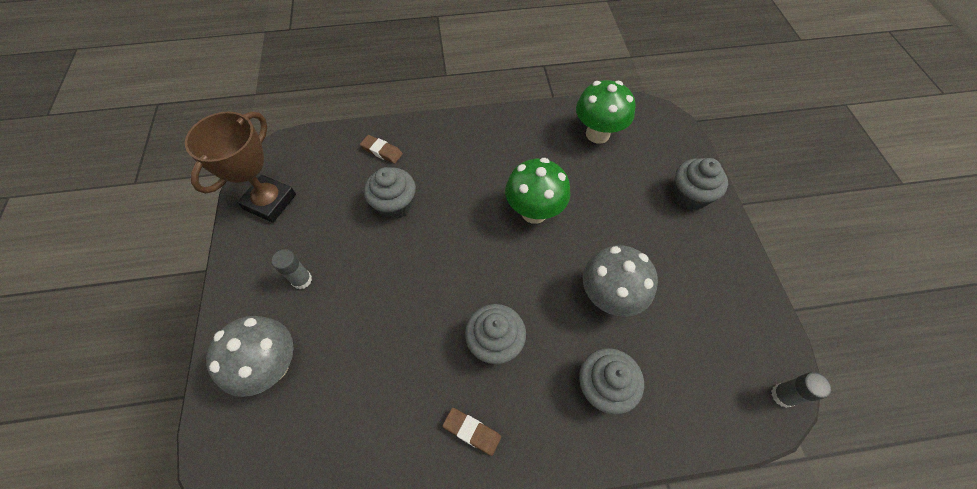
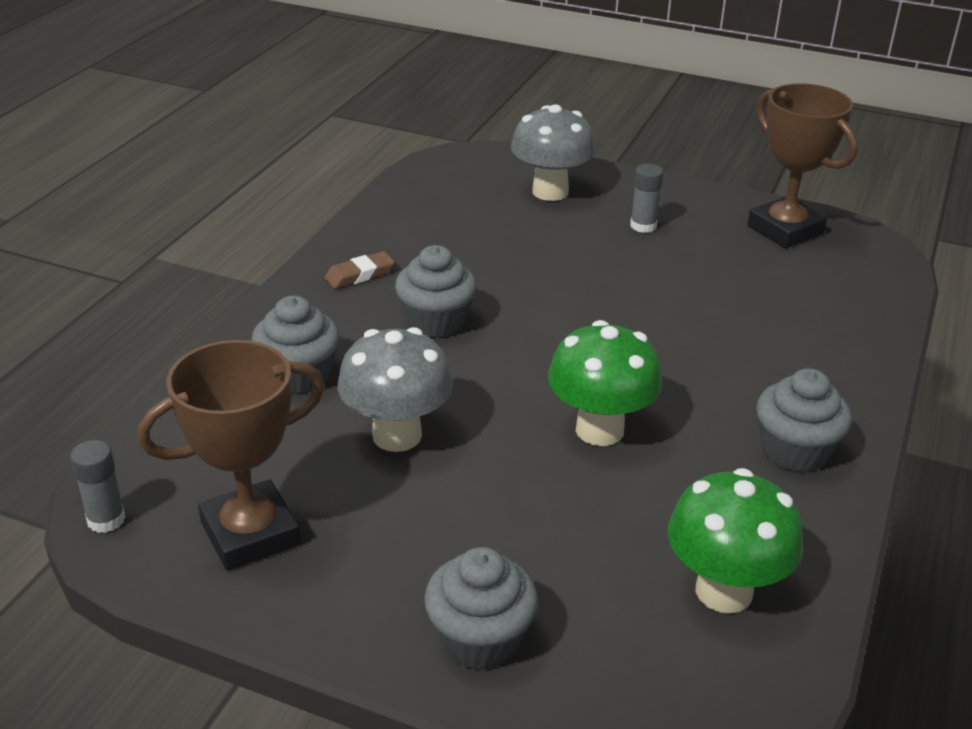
camera: 120 degrees right, 25 degrees down
brown eraser [360,135,403,164] -> none
grey cupcake [364,167,416,219] -> grey cupcake moved to [756,368,852,473]
none -> brown trophy [137,340,325,571]

